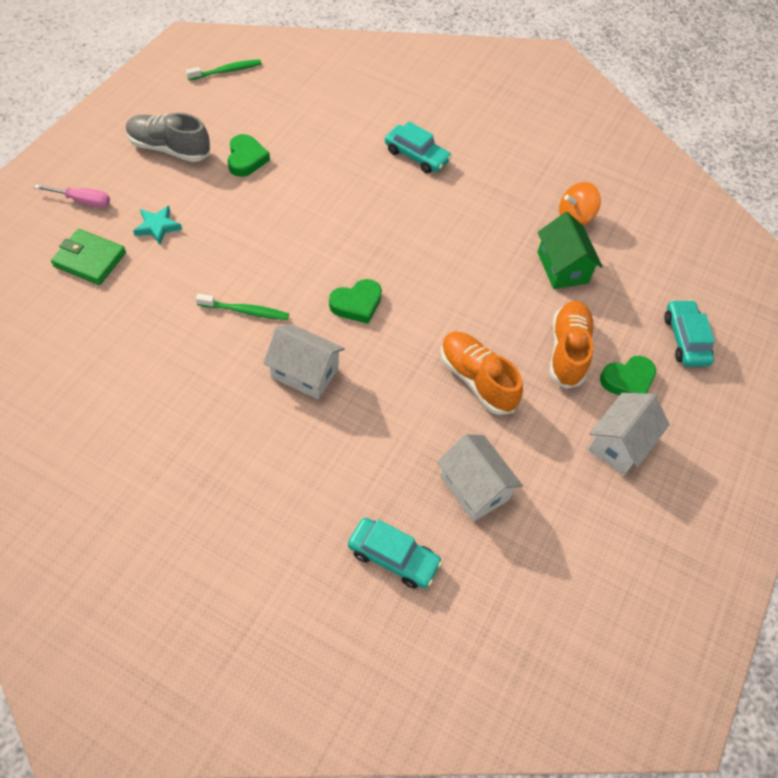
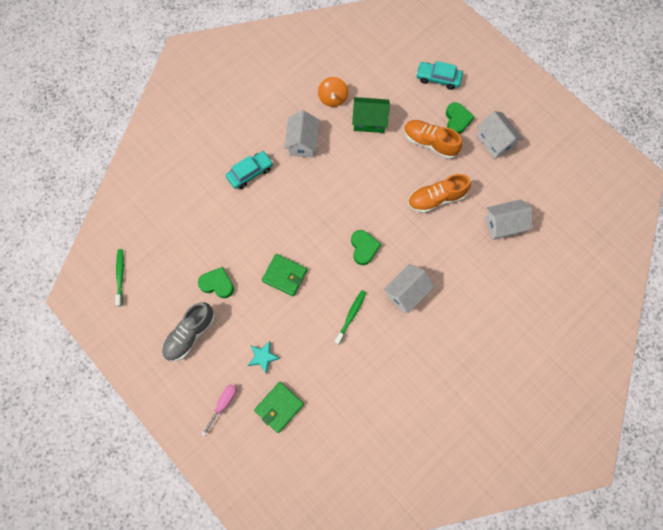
camera: 65 degrees left, 15 degrees up
turquoise car [348,518,442,589] -> none
none -> green wallet [262,254,307,296]
none -> white house [284,110,319,158]

